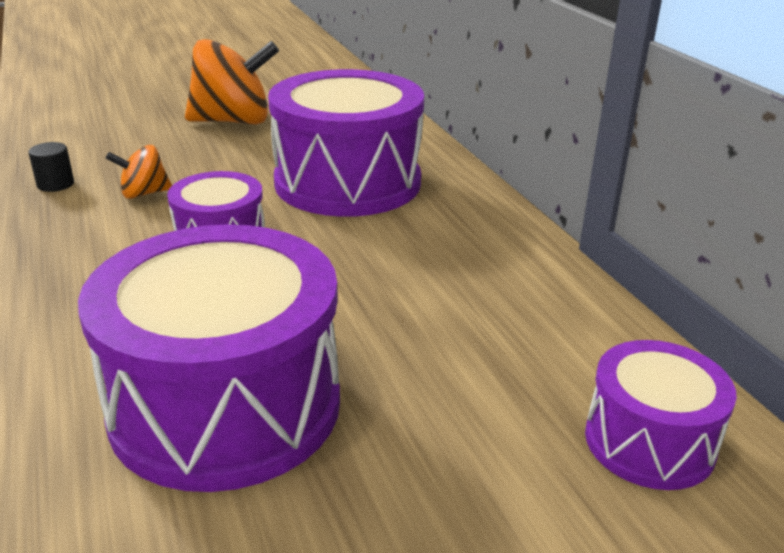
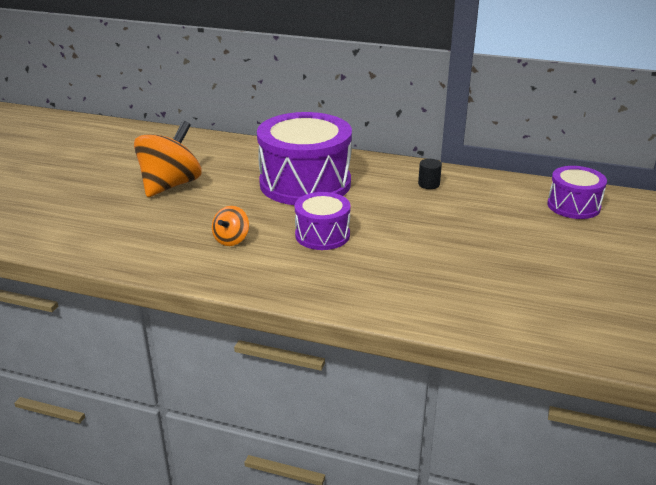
camera: 50 degrees left, 0 degrees up
black cylinder [28,142,74,192] -> black cylinder moved to [418,159,442,189]
purple drum [78,225,340,492] -> none

